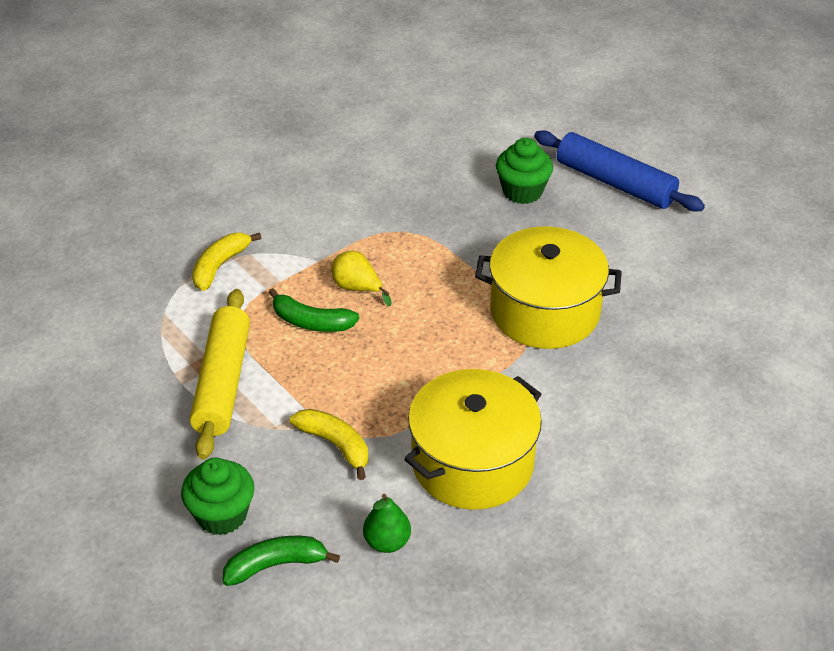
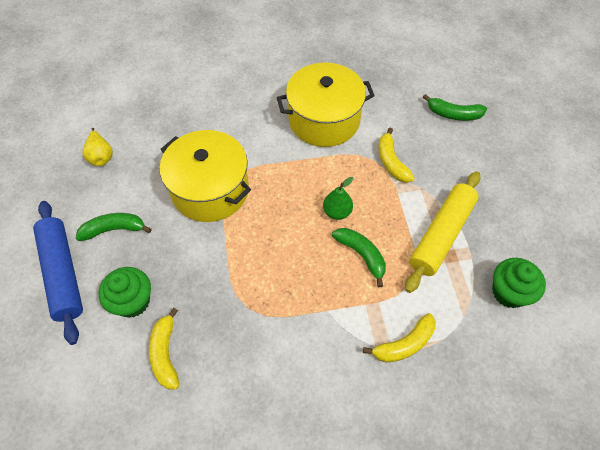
camera: 150 degrees left, 15 degrees up
green cupcake [181,458,254,535] -> green cupcake moved to [492,258,546,308]
yellow pear [331,251,391,306] -> yellow pear moved to [82,128,113,166]
green pear [363,494,411,553] -> green pear moved to [323,177,353,220]
none -> green banana [76,213,152,241]
none -> yellow banana [149,308,179,390]

